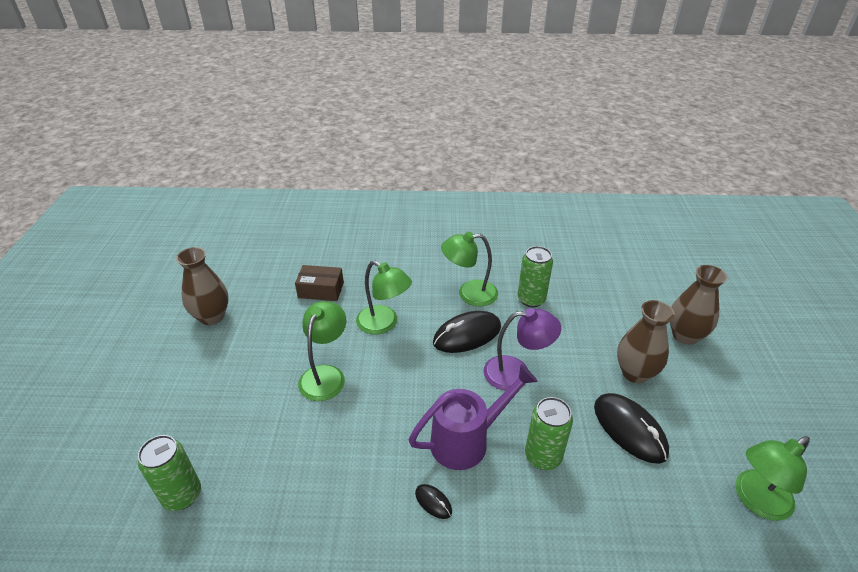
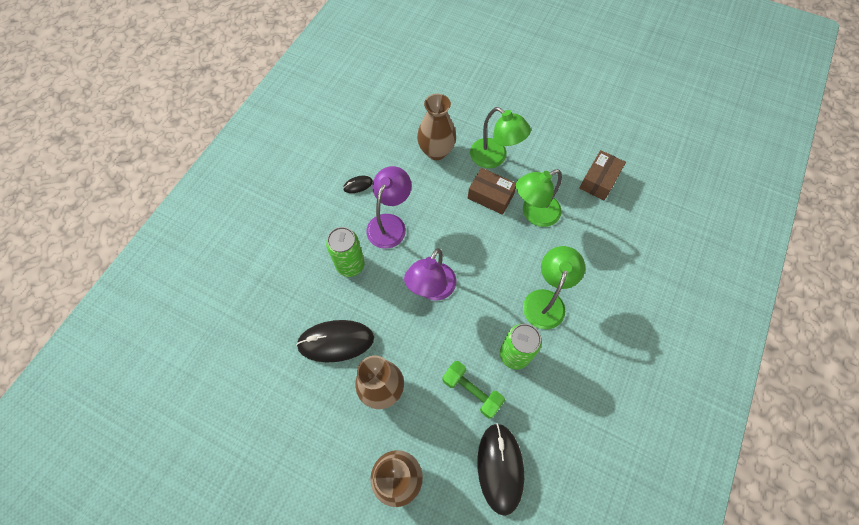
camera: 115 degrees right, 25 degrees up
green can [138,435,201,511] -> none
brown vase [176,247,229,325] -> brown vase moved to [417,94,456,160]
purple watering can [409,364,538,470] -> purple lamp [366,166,411,249]
black mouse [433,311,501,353] -> black mouse moved to [477,423,524,516]
green lamp [736,436,810,521] -> none
none -> green dumbbell [442,361,505,419]
none -> brown box [468,168,516,215]

